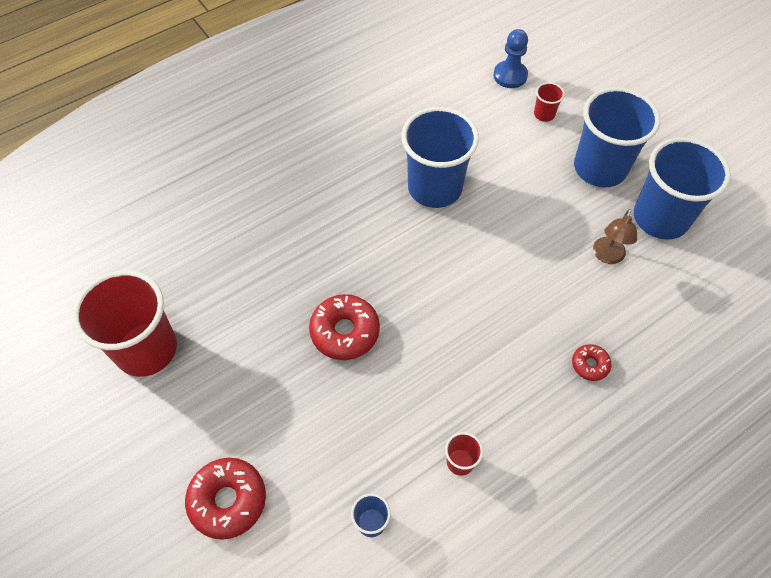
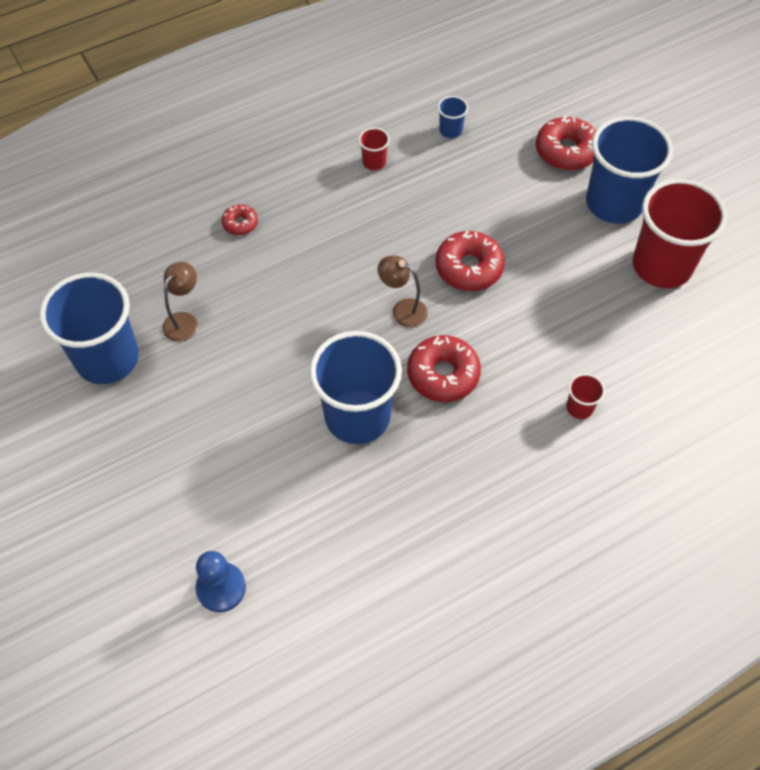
camera: 175 degrees left, 0 degrees up
red cup [534,82,565,122] -> red cup moved to [566,373,605,419]
blue cup [574,87,660,187] -> blue cup moved to [586,116,673,224]
none -> brown lamp [378,256,428,328]
none -> red donut [407,335,481,402]

